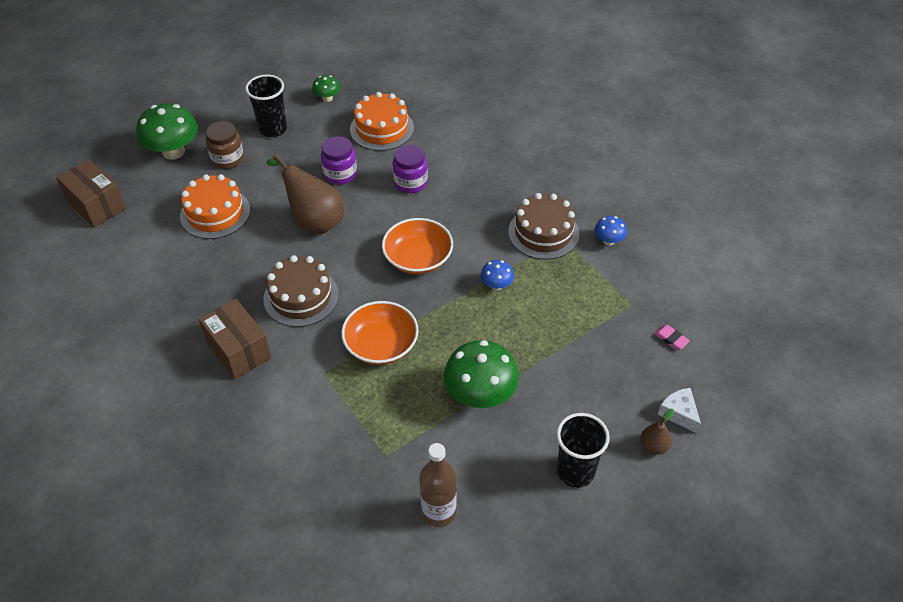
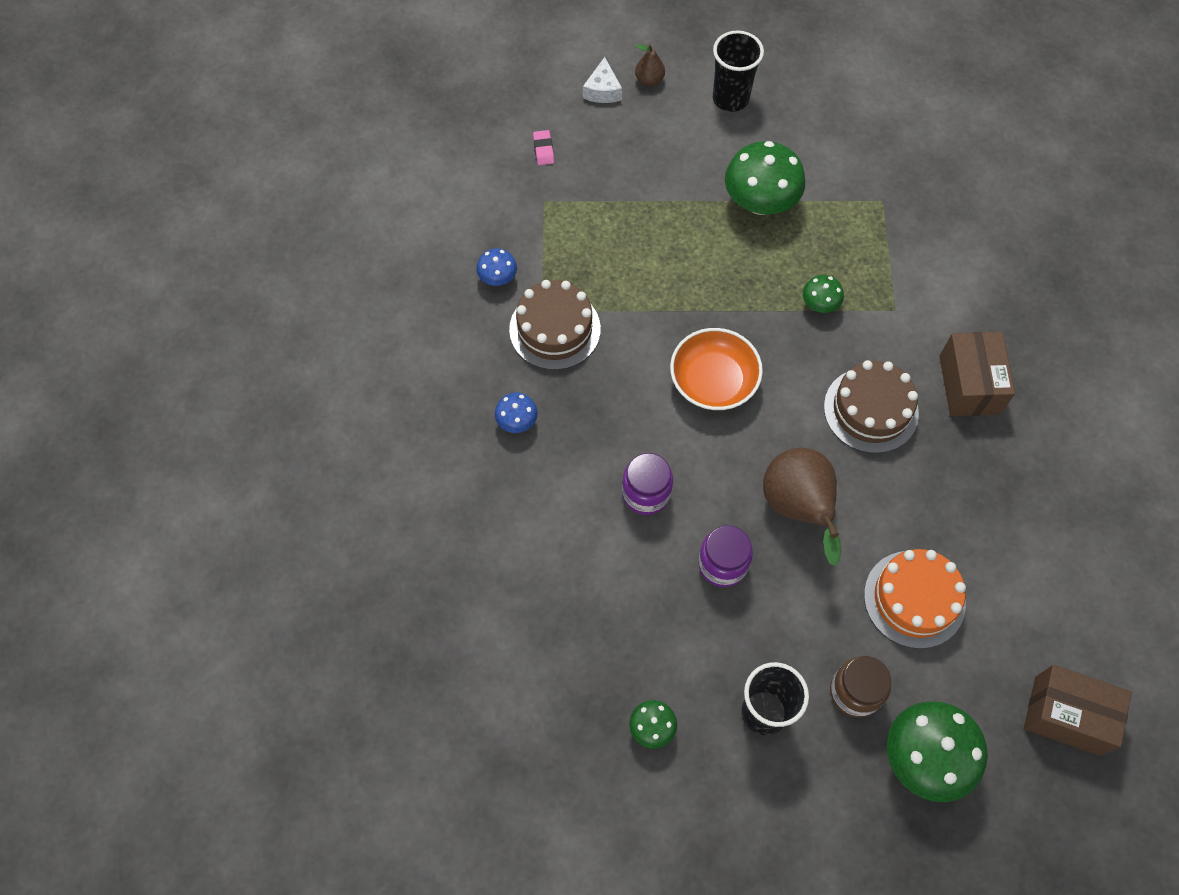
camera: 145 degrees left, 15 degrees up
brown box [56,159,126,228] -> brown box turned 60 degrees counterclockwise [1024,665,1132,756]
orange bowl [341,301,419,365] -> green mushroom [803,275,844,313]
orange cake [350,92,414,151] -> none
brown bottle [419,443,457,527] -> none
blue mushroom [480,260,514,290] -> blue mushroom moved to [495,392,538,433]

